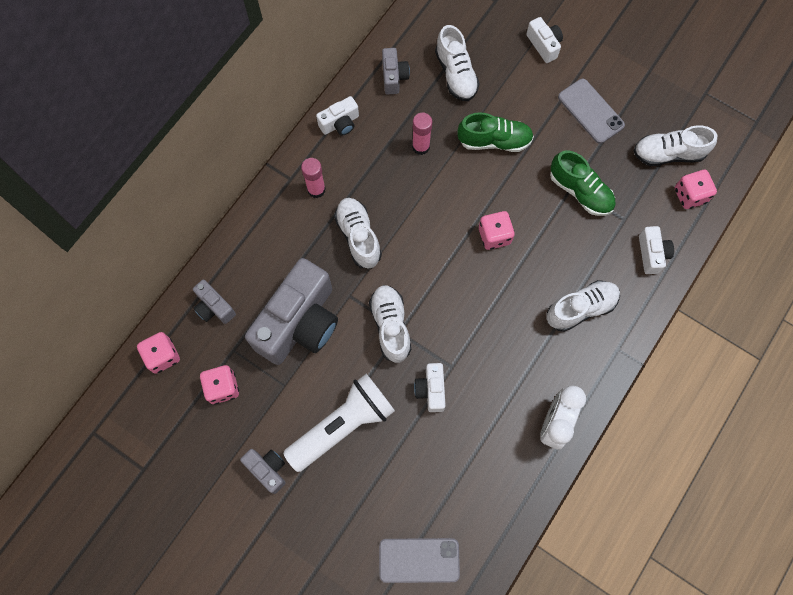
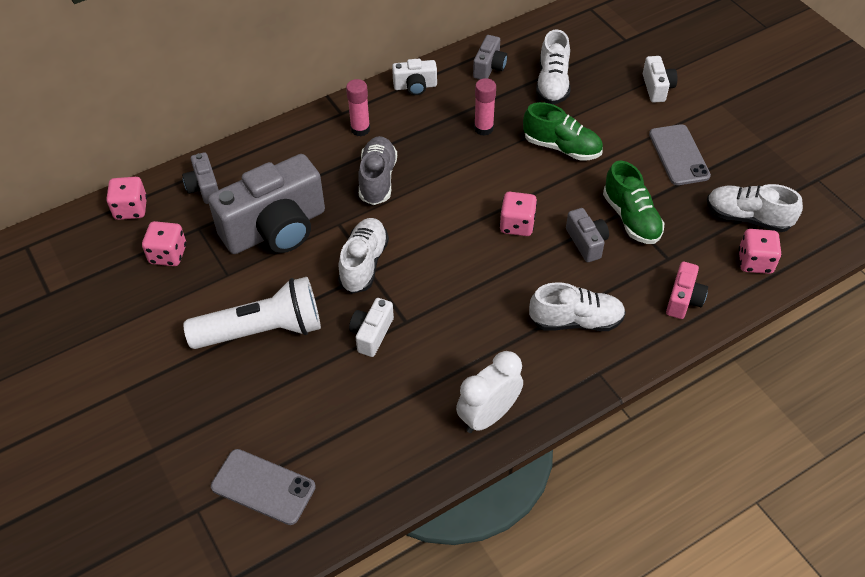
camera: 25 degrees right, 20 degrees down
grey camera [240,449,286,494] -> grey camera moved to [566,208,609,262]
white shoe [334,198,382,268] -> grey shoe [358,136,397,205]
white camera [639,226,674,274] -> pink camera [666,262,708,319]

